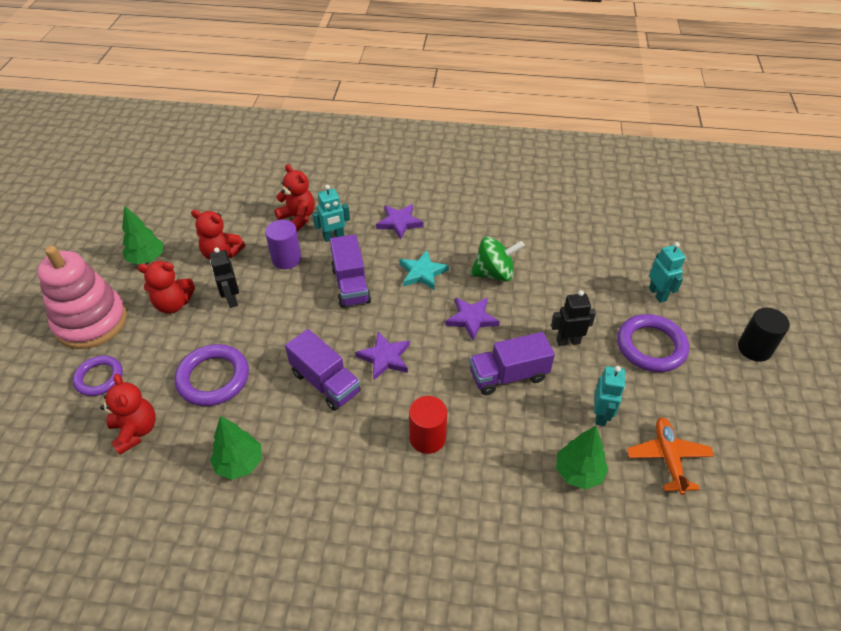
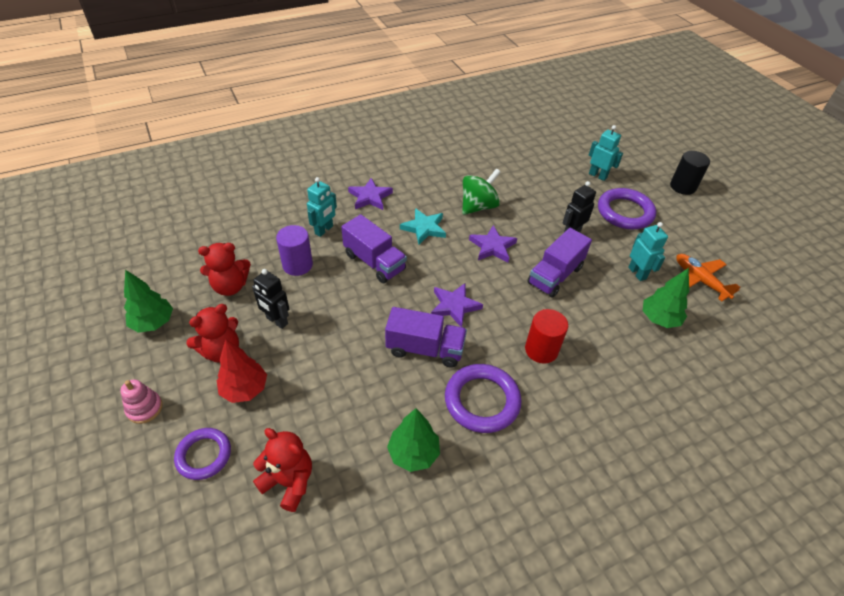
camera: 35 degrees left, 0 degrees up
pink stacking toy [37,246,127,349] -> pink stacking toy [120,380,163,424], size x0.42
purple ring [175,344,249,406] -> purple ring moved to [445,364,521,433]
red teddy bear [274,164,315,231] -> none
none -> red tree [217,339,267,403]

